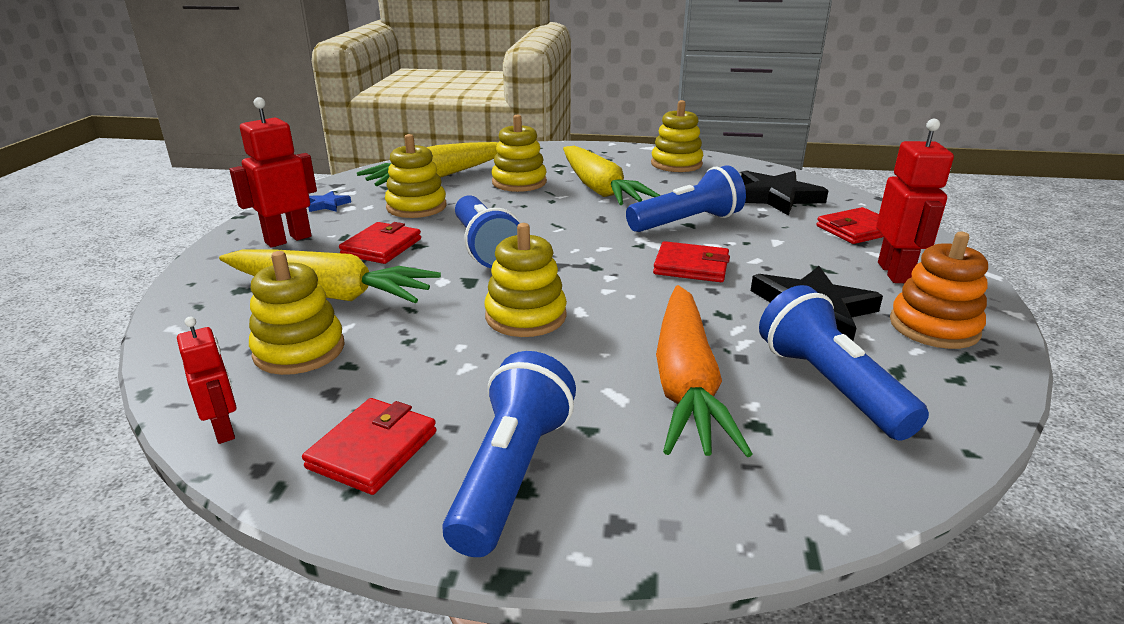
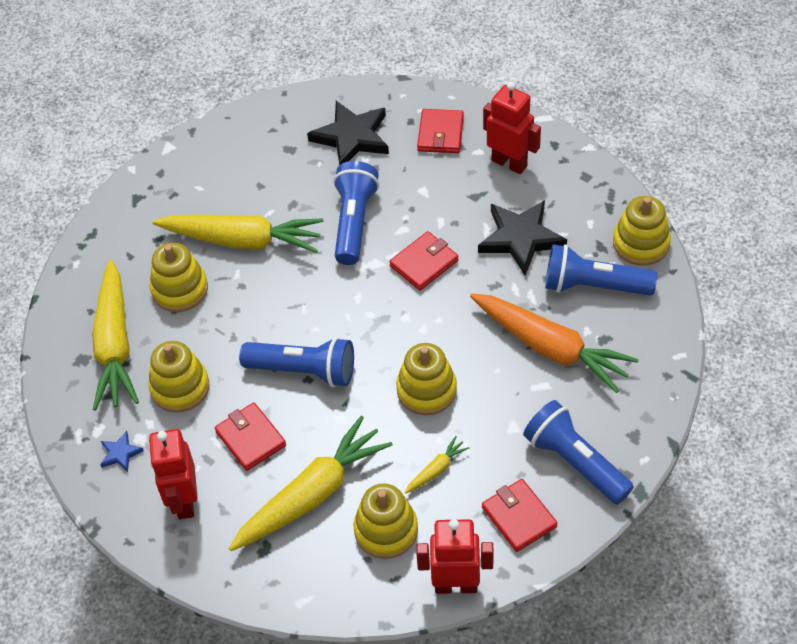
camera: 55 degrees left, 25 degrees up
red robot [177,317,236,444] -> red robot [416,519,494,594], size x1.67
yellow stacking toy [651,100,703,172] -> yellow stacking toy moved to [613,196,671,266]
orange stacking toy [890,232,988,349] -> none
none -> yellow carrot [404,436,470,494]

